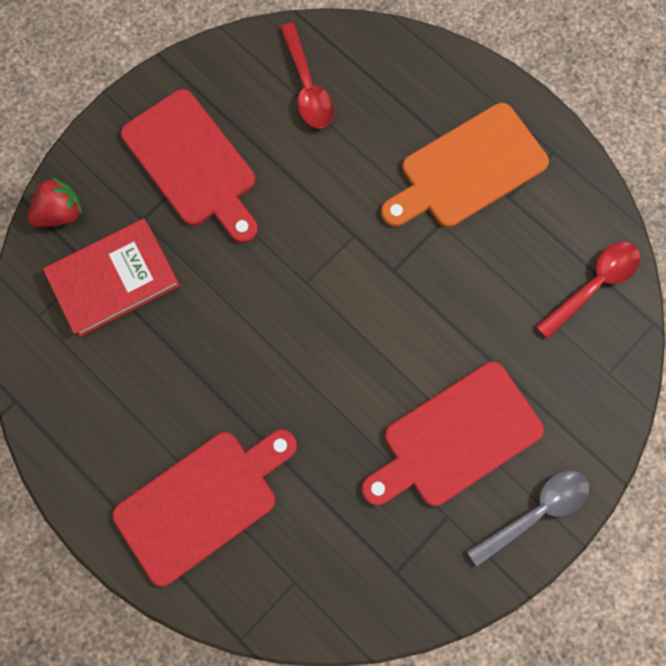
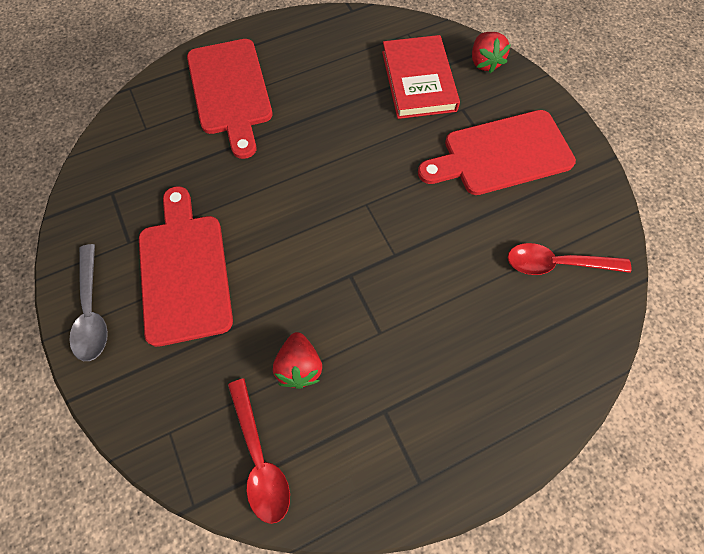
camera: 110 degrees right, 10 degrees down
orange cutting board [381,103,549,228] -> none
none -> red strawberry [273,332,322,389]

